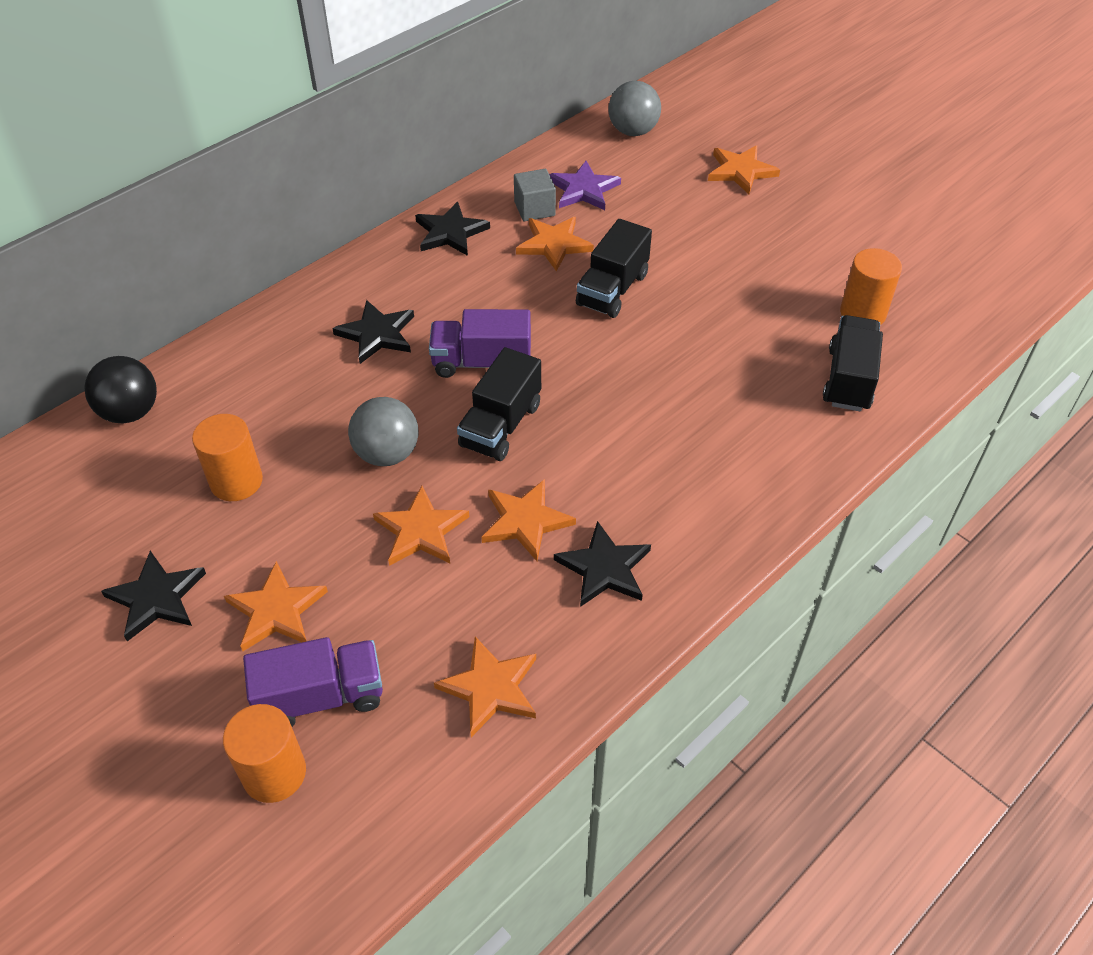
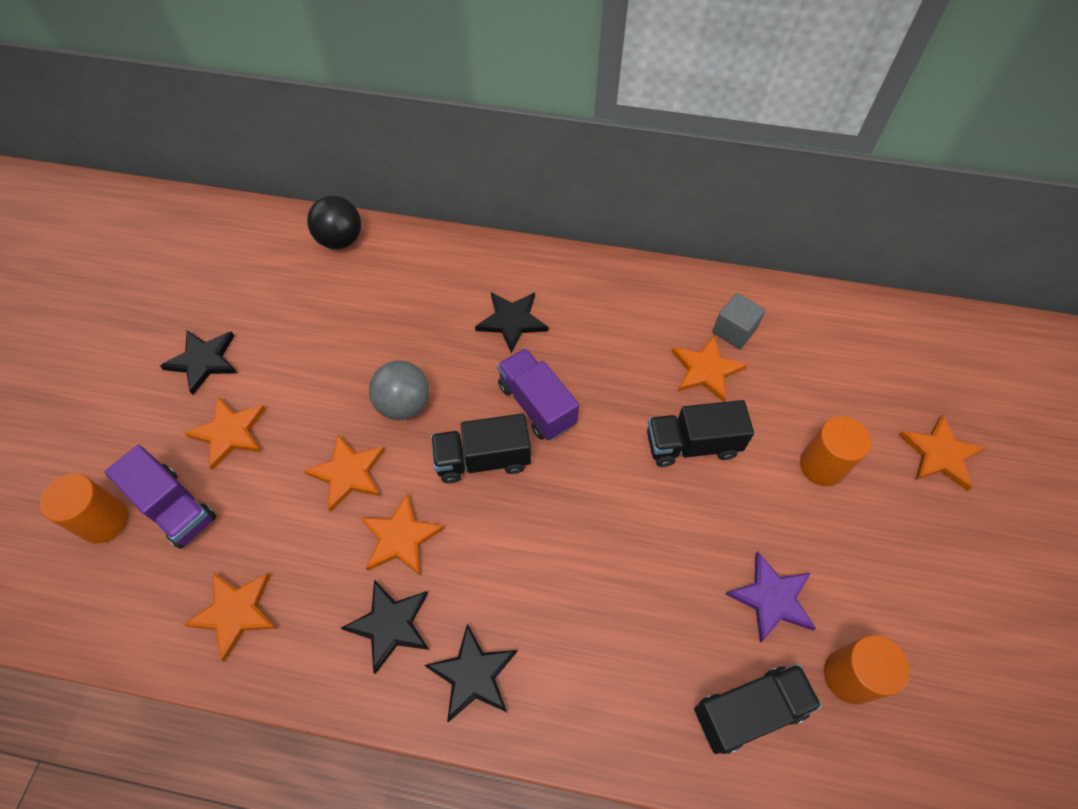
camera: 55 degrees right, 10 degrees up
orange cylinder [192,414,263,501] -> orange cylinder moved to [800,417,871,486]
black star [415,202,490,256] -> black star moved to [424,624,517,722]
purple star [549,161,621,210] -> purple star moved to [726,552,816,643]
grey ball [609,81,661,136] -> none

